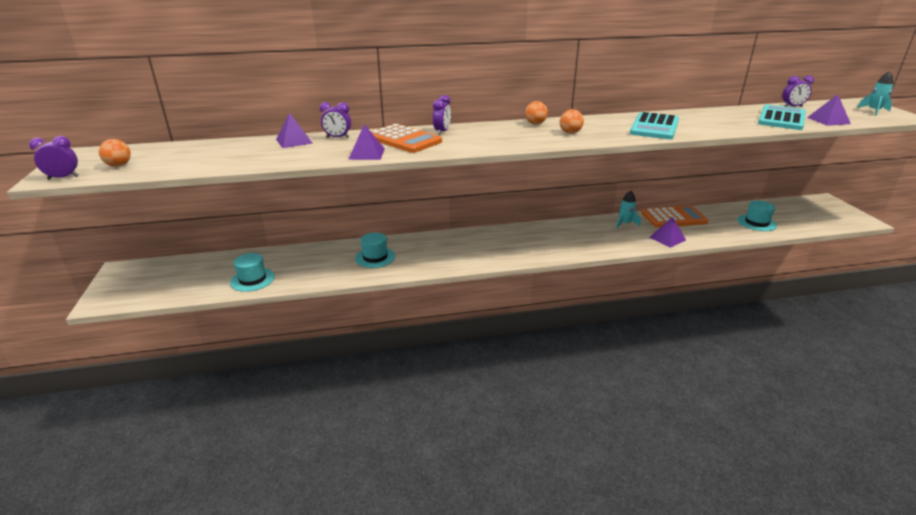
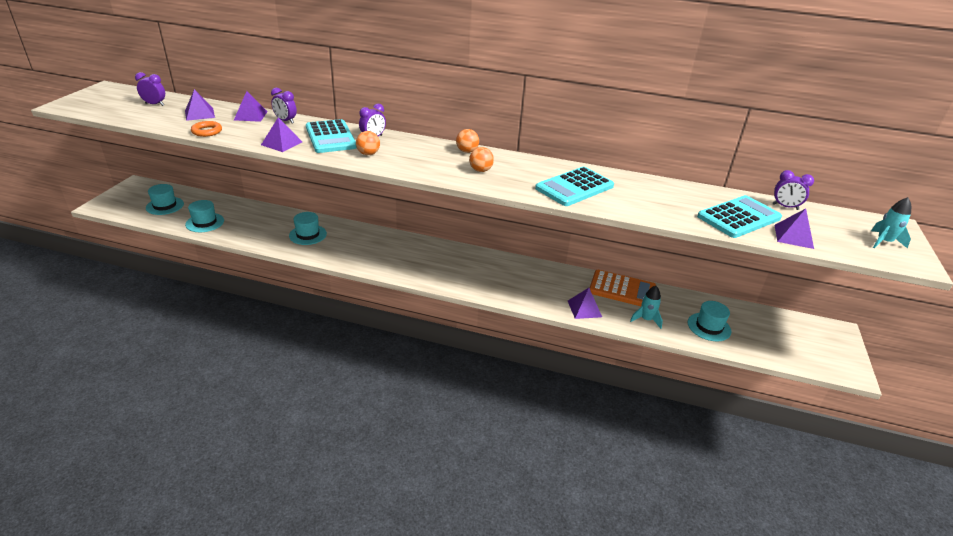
camera: 25 degrees right, 5 degrees up
purple clock [29,136,78,180] -> purple clock moved to [135,72,165,106]
orange ball [99,139,131,167] -> orange ball moved to [356,131,380,155]
orange calculator [371,124,442,153] -> turquoise calculator [306,119,357,153]
turquoise rocket [616,190,641,229] -> turquoise rocket moved to [630,286,663,329]
none -> turquoise hat [146,184,184,215]
none -> purple pyramid [185,89,215,121]
none -> orange ring [191,121,222,137]

